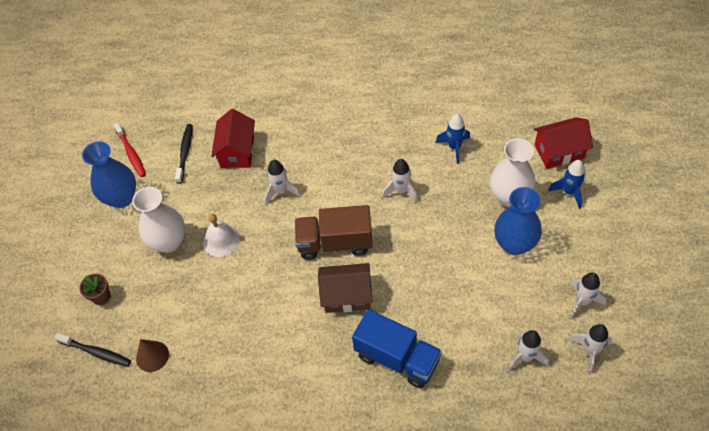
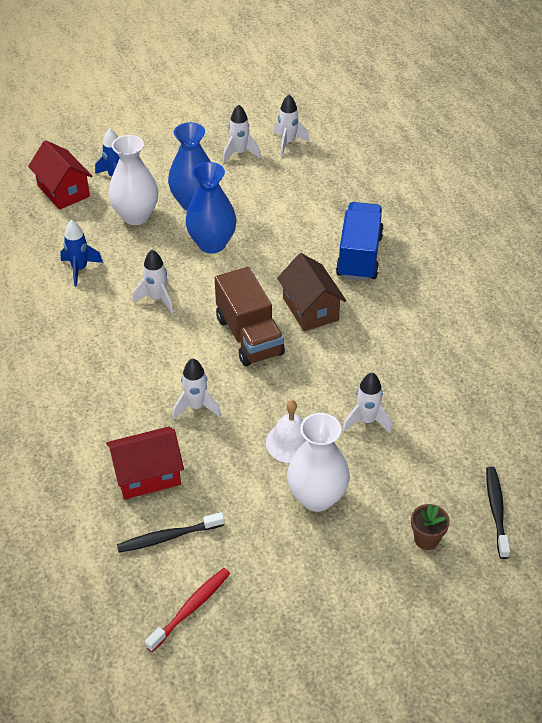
camera: 115 degrees left, 10 degrees down
blue vase [82,142,136,208] -> blue vase moved to [185,162,237,253]
brown cone [136,339,169,372] -> none
white rocket [507,330,549,372] -> white rocket moved to [343,373,392,434]

